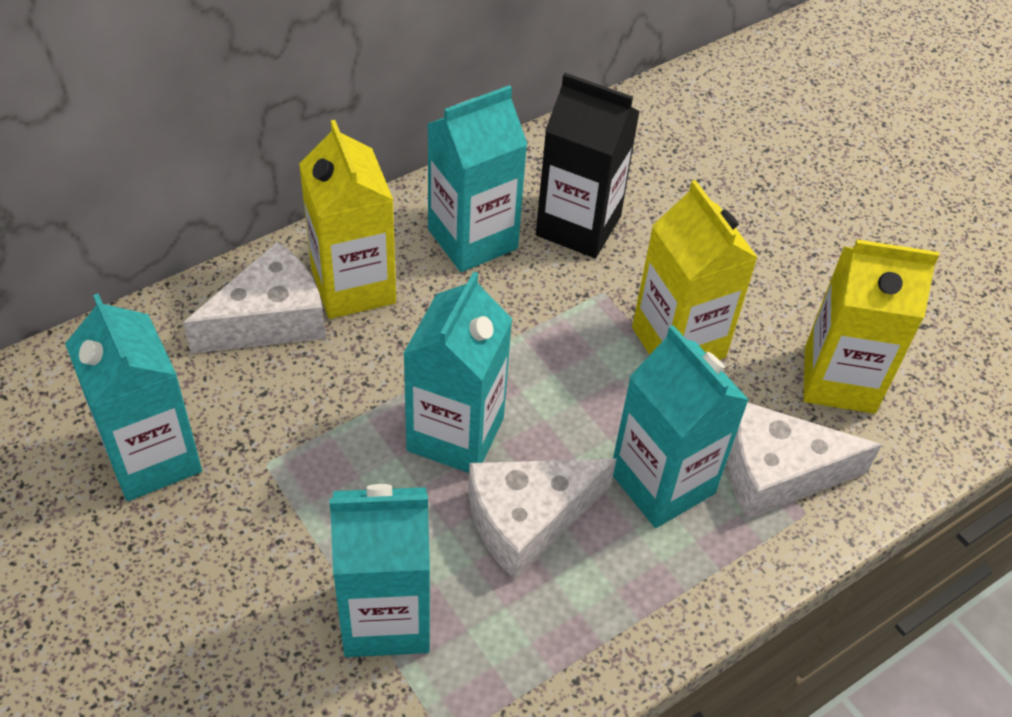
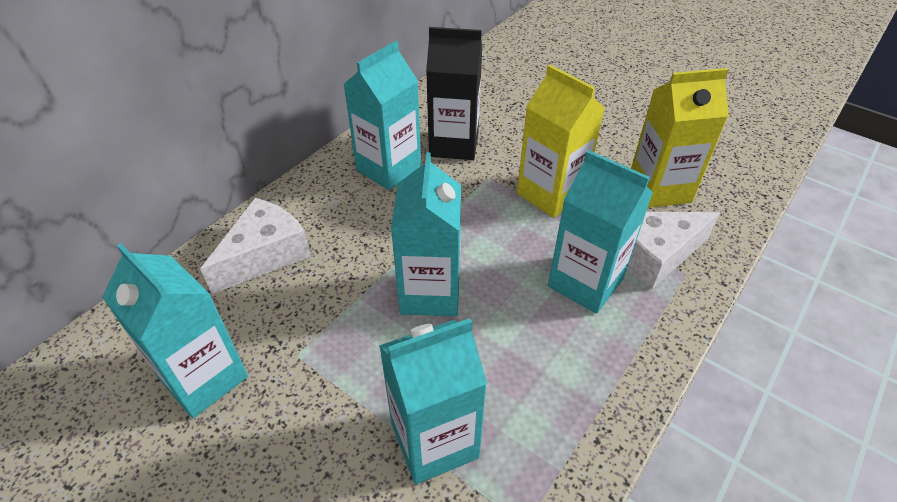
camera: 15 degrees left, 5 degrees down
yellow carton [299,120,396,319] -> none
white cheese [468,458,617,580] -> none

